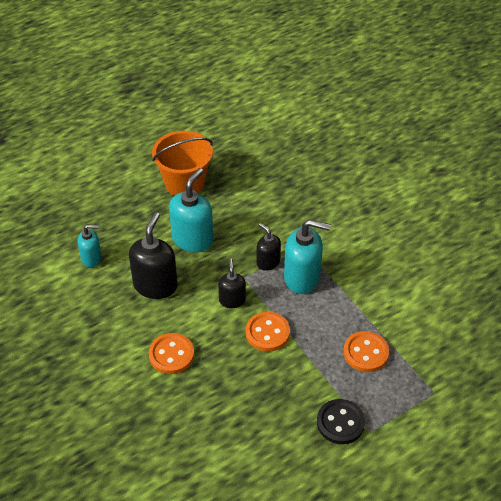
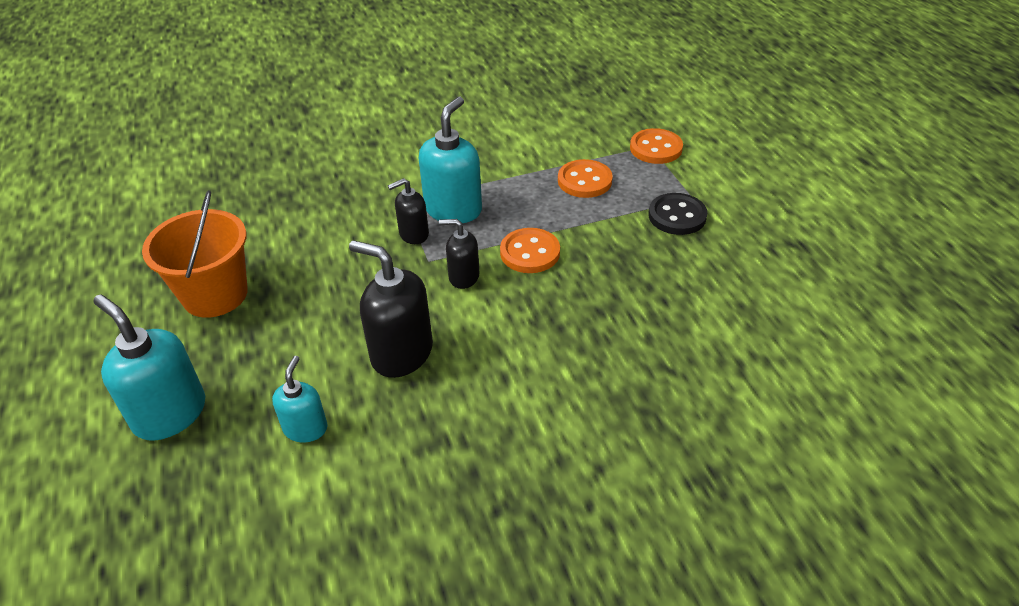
camera: 75 degrees left, 5 degrees down
orange button [149,333,194,374] -> orange button moved to [630,128,683,164]
turquoise soap dispenser [169,168,213,252] -> turquoise soap dispenser moved to [93,294,205,441]

